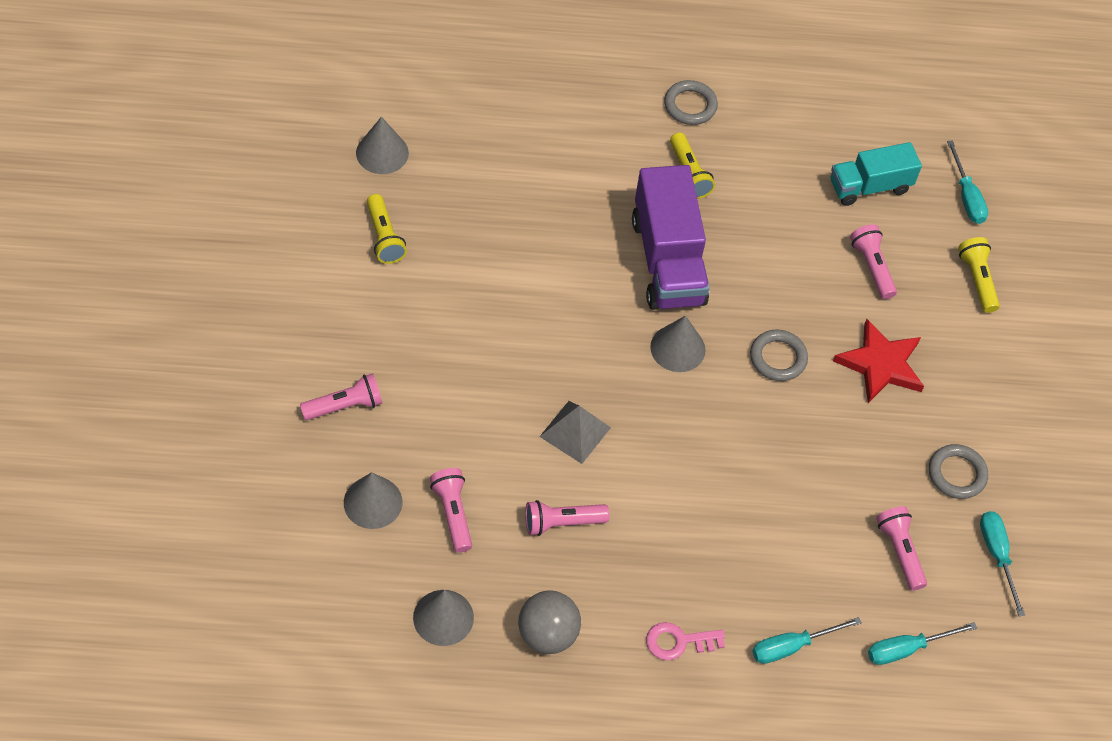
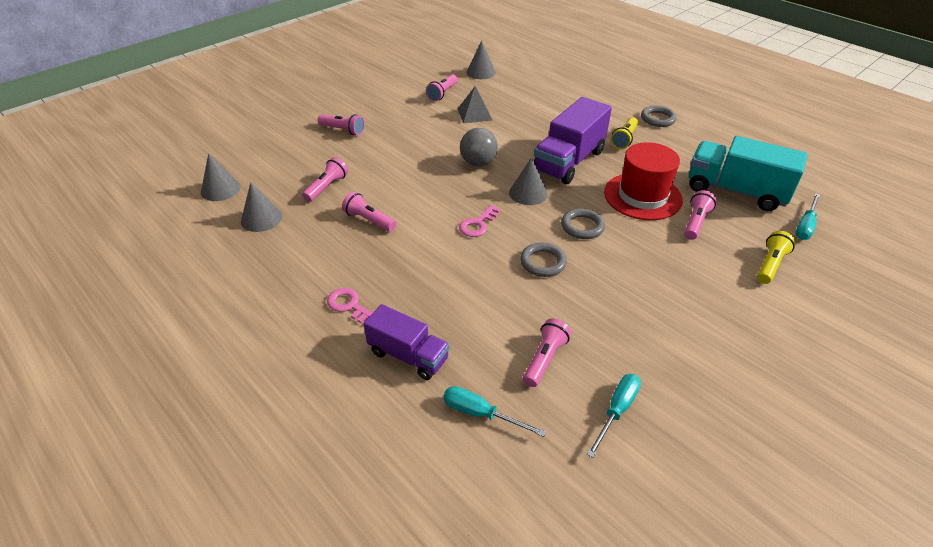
camera: 50 degrees right, 15 degrees down
grey cone [344,472,403,529] -> grey cone moved to [201,153,241,201]
yellow flashlight [367,194,407,264] -> pink flashlight [426,74,458,101]
grey ball [518,591,581,654] -> grey ball moved to [460,128,498,166]
grey pyramid [539,401,611,464] -> grey pyramid moved to [458,86,492,123]
turquoise screwdriver [752,617,862,664] -> purple truck [364,304,450,380]
turquoise truck [831,142,922,206] -> turquoise truck [689,136,808,211], size x1.59
red star [833,319,924,403] -> none
grey ring [929,444,988,499] -> grey ring moved to [520,243,567,277]
none -> pink key [459,205,500,237]
none -> red hat [604,142,683,220]

